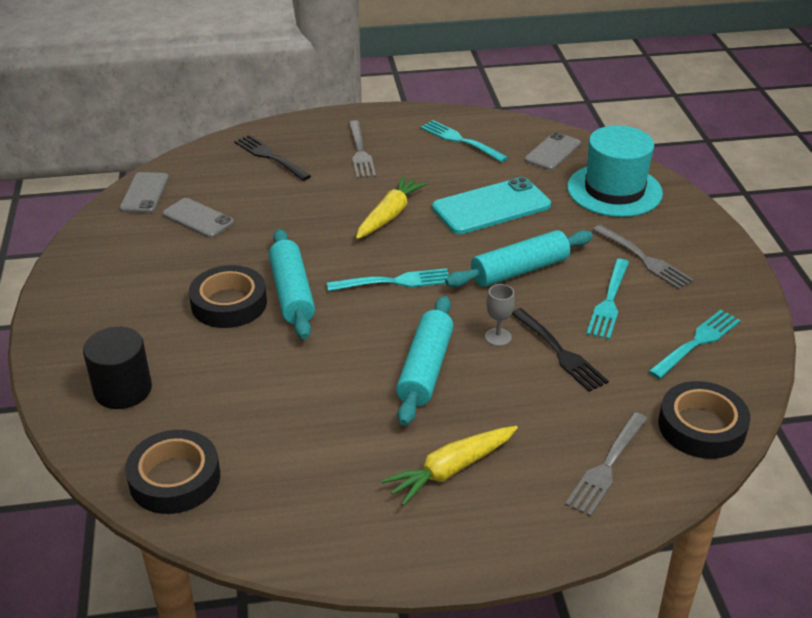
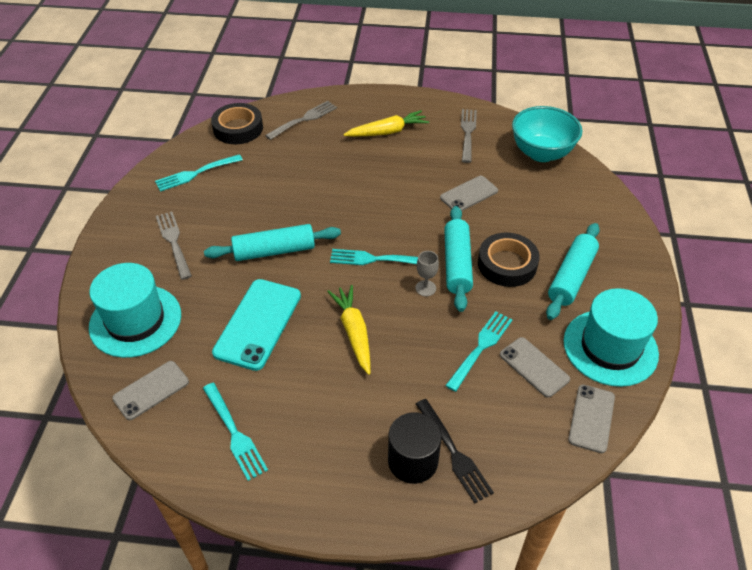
camera: 165 degrees left, 10 degrees up
black cylinder [83,327,152,409] -> black cylinder moved to [388,412,442,484]
black tape [125,430,220,514] -> turquoise bowl [512,106,582,162]
grey fork [349,120,376,178] -> grey fork moved to [461,109,477,163]
yellow carrot [356,176,428,239] -> yellow carrot turned 120 degrees clockwise [327,285,371,375]
turquoise rolling pin [396,296,453,426] -> turquoise rolling pin moved to [546,223,600,320]
turquoise phone [432,177,551,234] -> turquoise phone turned 60 degrees counterclockwise [212,279,301,371]
grey goblet [485,284,515,346] -> grey goblet moved to [416,251,439,296]
black fork [512,308,609,392] -> none
turquoise fork [586,259,629,339] -> turquoise fork moved to [445,311,513,392]
none -> grey phone [440,176,498,211]
none -> turquoise hat [564,288,659,387]

